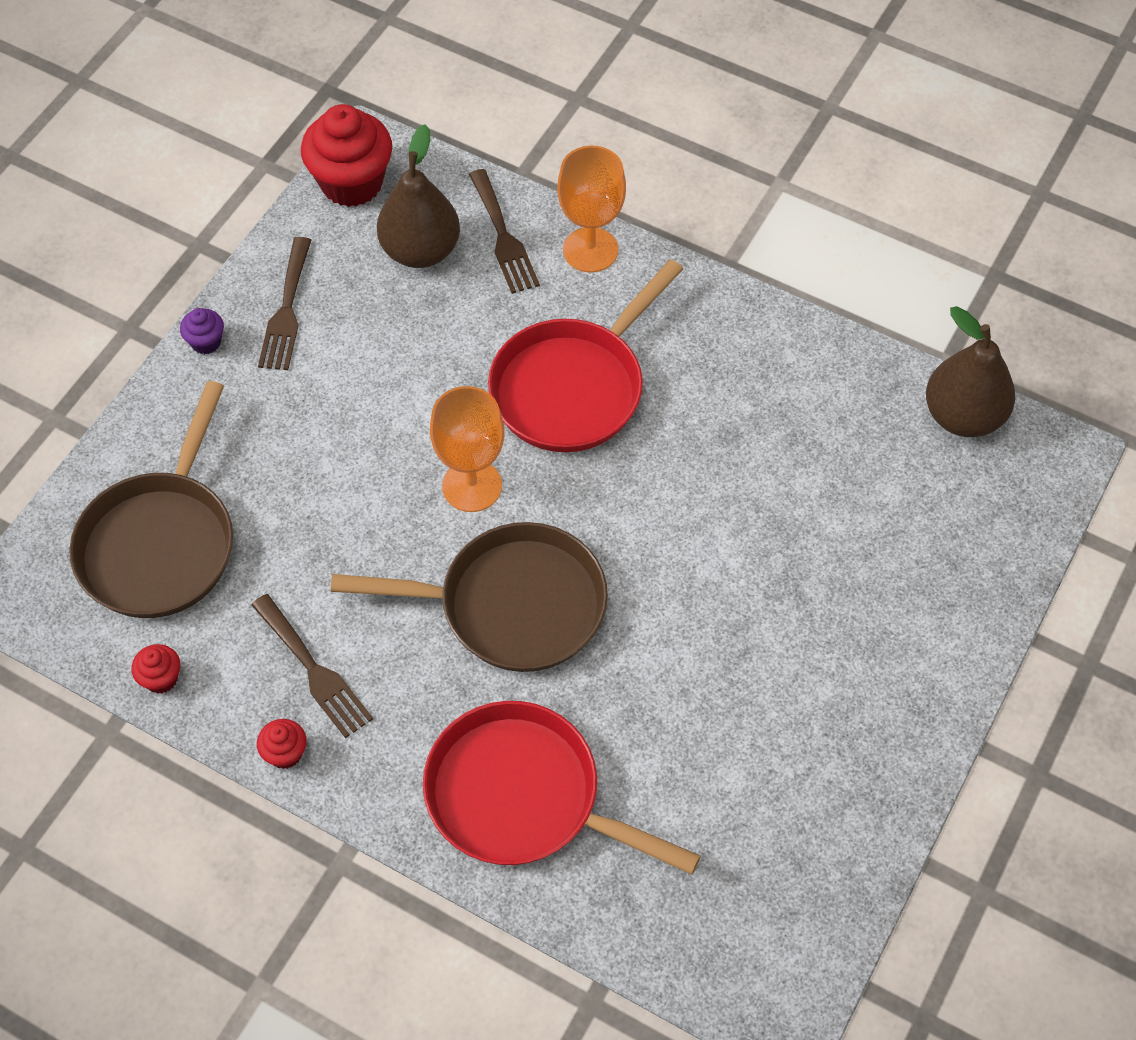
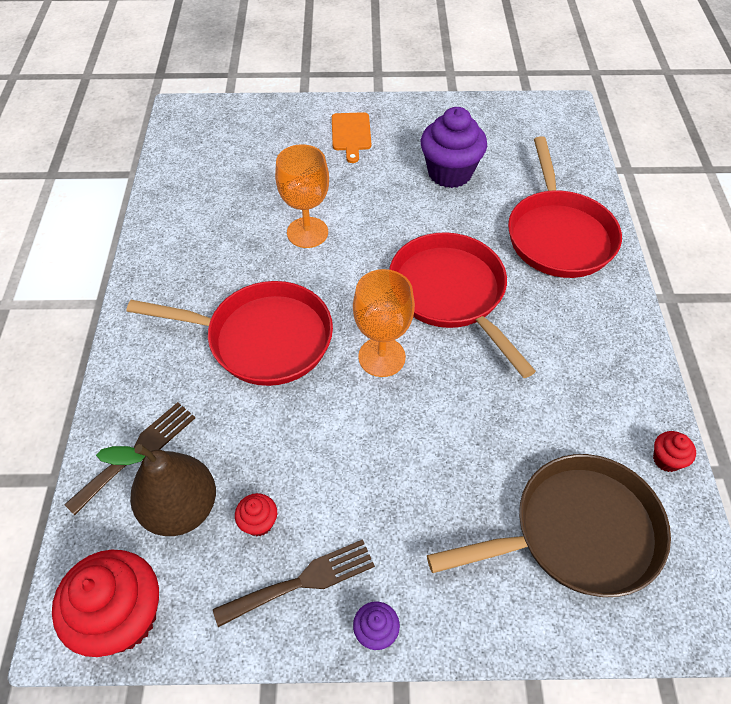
camera: 120 degrees left, 5 degrees down
brown fork [251,594,373,738] -> none
red cupcake [257,719,307,769] -> red cupcake moved to [235,493,277,536]
brown pan [331,522,608,672] -> red pan [389,232,536,378]
orange goblet [557,146,626,272] -> orange goblet moved to [275,144,329,248]
brown pear [926,306,1015,437] -> none
none -> orange cutting board [332,112,371,163]
none -> purple cupcake [421,107,487,188]

